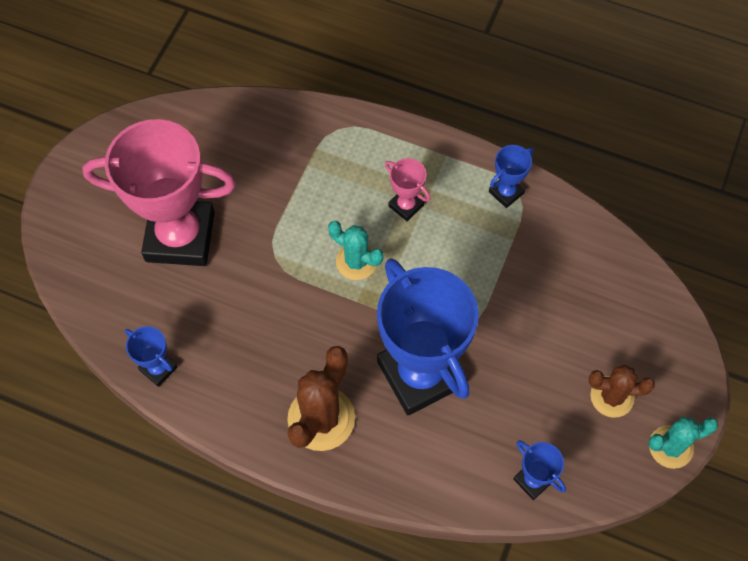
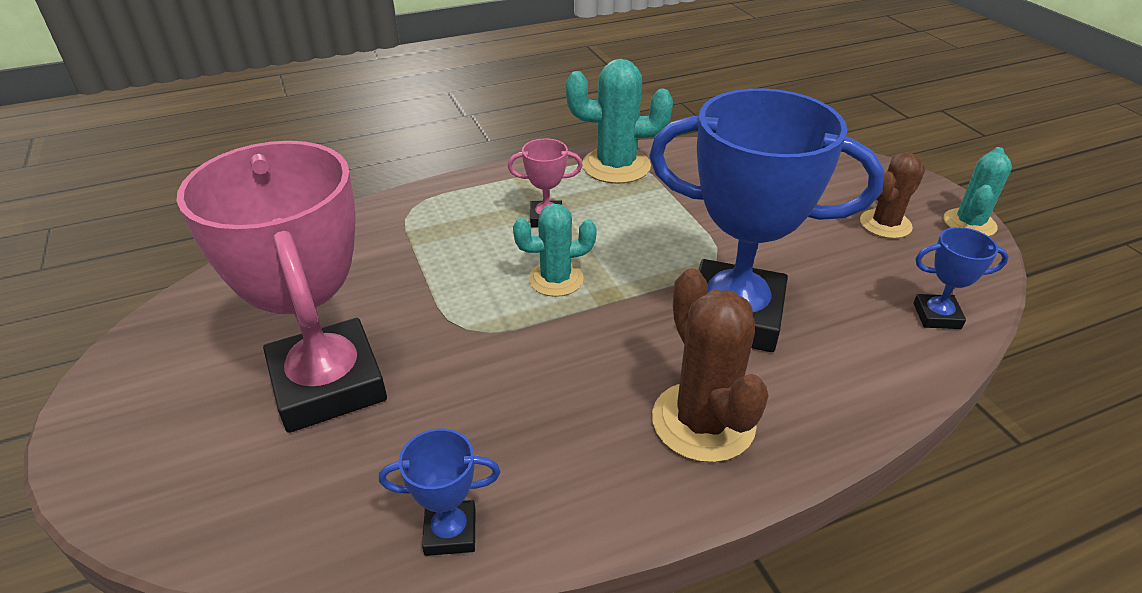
camera: 45 degrees left, 25 degrees down
pink trophy [82,119,236,266] -> pink trophy turned 75 degrees counterclockwise [177,141,387,433]
blue trophy [489,145,534,208] -> turquoise cactus [566,59,673,184]

